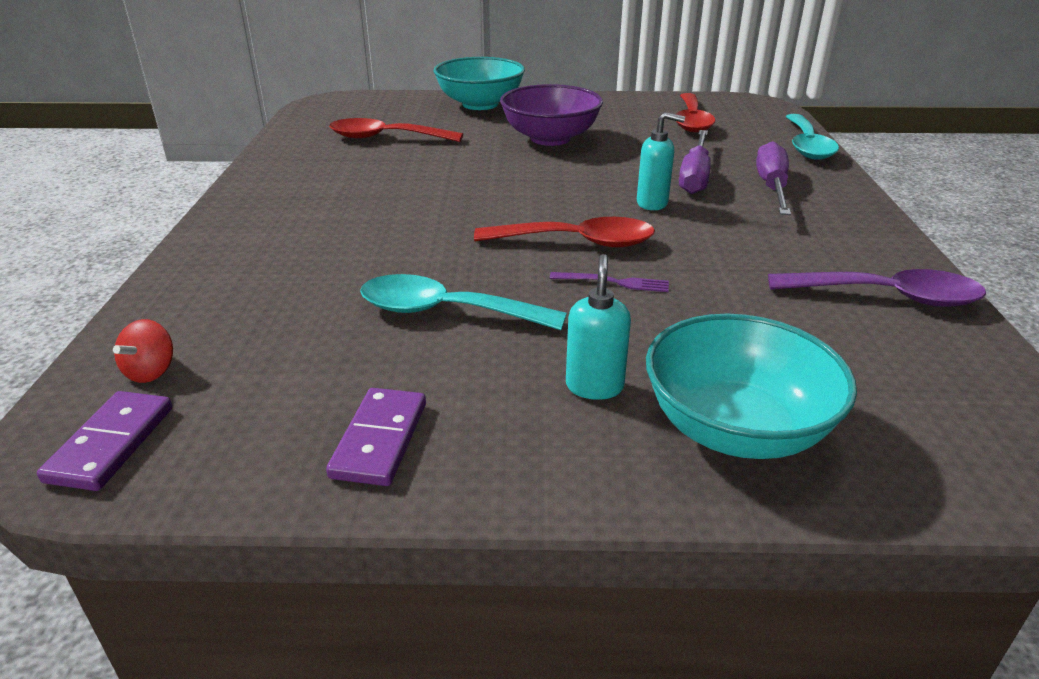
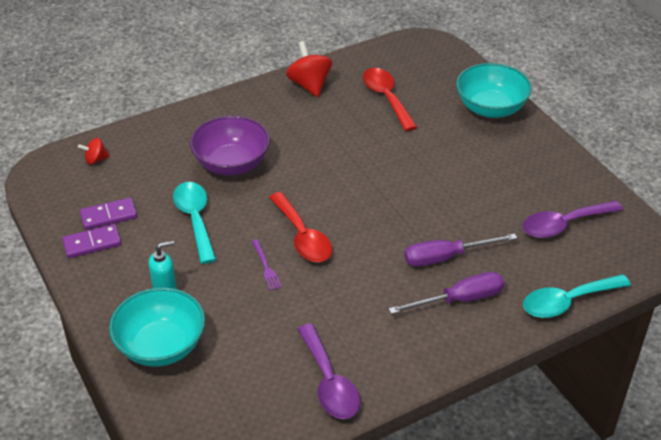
camera: 60 degrees right, 10 degrees up
purple domino [37,391,173,491] -> purple domino moved to [80,198,137,230]
purple bowl [500,84,603,146] -> purple bowl moved to [190,116,270,176]
turquoise soap dispenser [637,112,685,210] -> none
red spoon [676,93,715,132] -> purple spoon [522,200,623,238]
none -> red spinning top [286,41,332,97]

